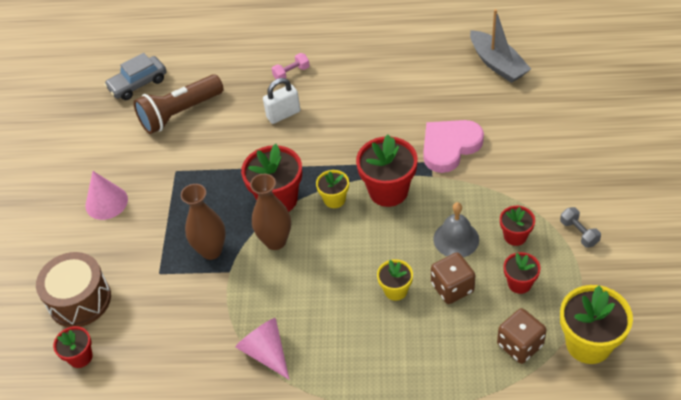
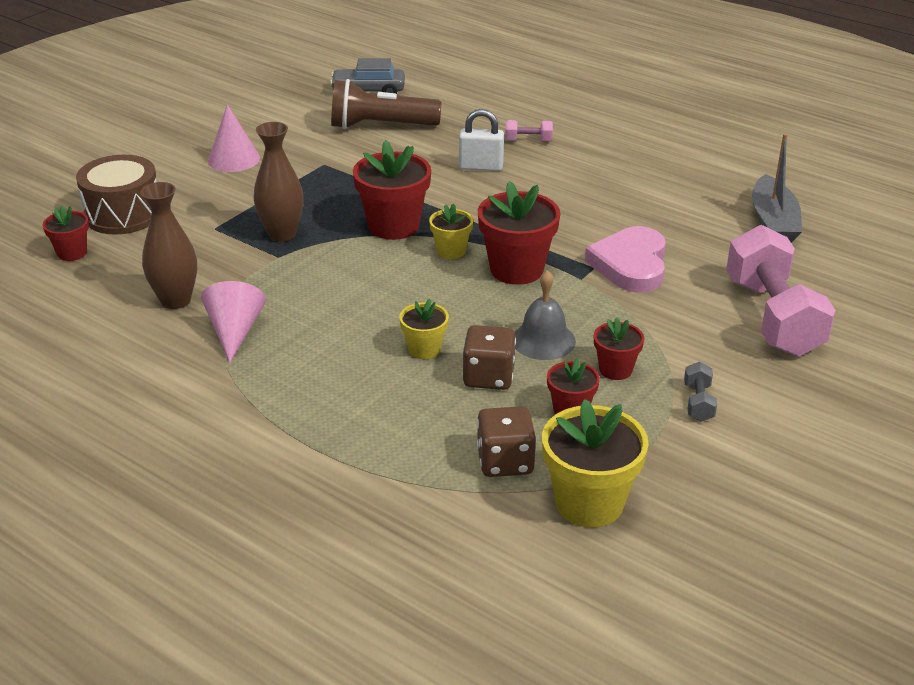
camera: 30 degrees right, 15 degrees down
brown vase [250,174,291,250] -> brown vase moved to [140,182,197,309]
pink heart [424,120,484,173] -> pink heart turned 75 degrees counterclockwise [585,226,666,292]
none -> pink dumbbell [726,225,835,356]

